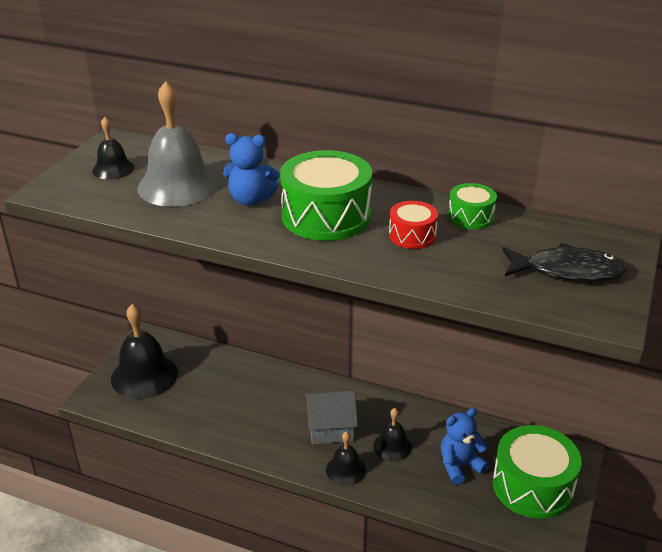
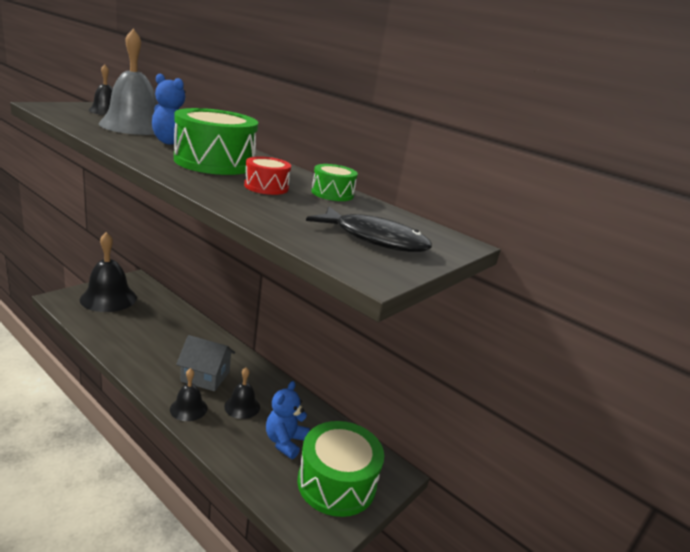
camera: 15 degrees right, 10 degrees down
blue teddy bear [441,408,489,485] -> blue teddy bear turned 60 degrees counterclockwise [266,381,310,459]

